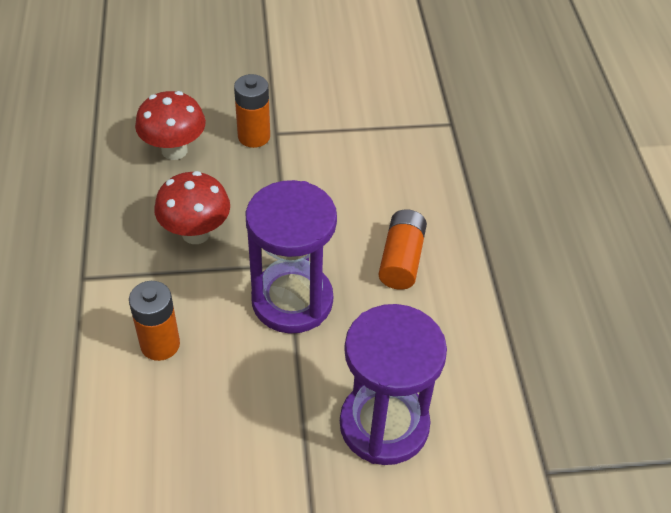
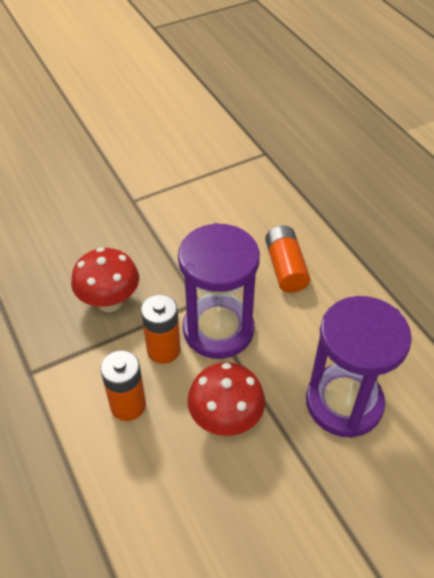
camera: 20 degrees left, 0 degrees up
red mushroom [135,91,206,160] -> red mushroom moved to [187,362,265,436]
orange battery [234,74,270,148] -> orange battery moved to [141,294,181,364]

